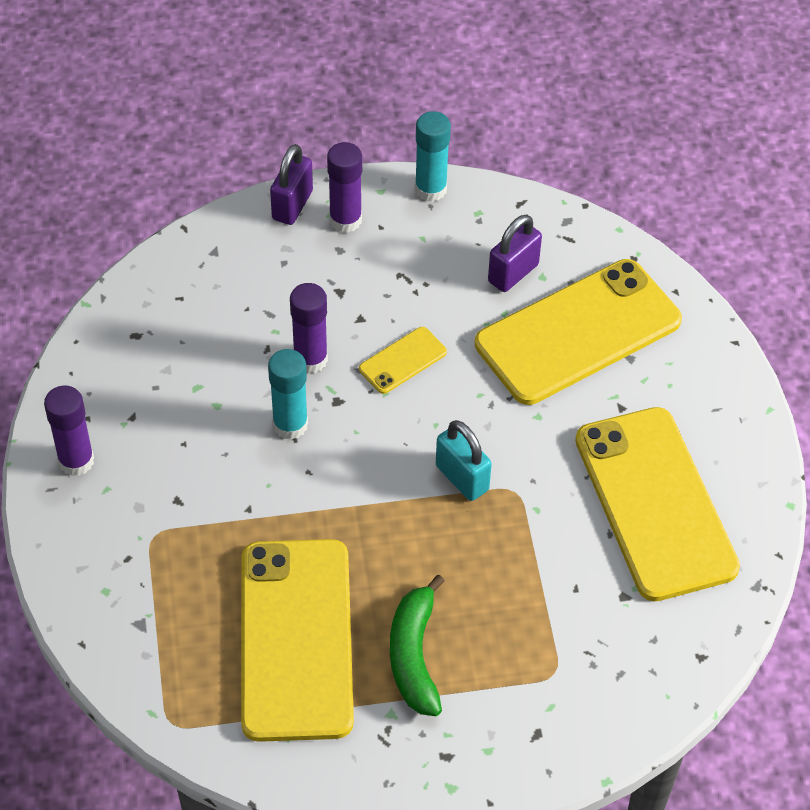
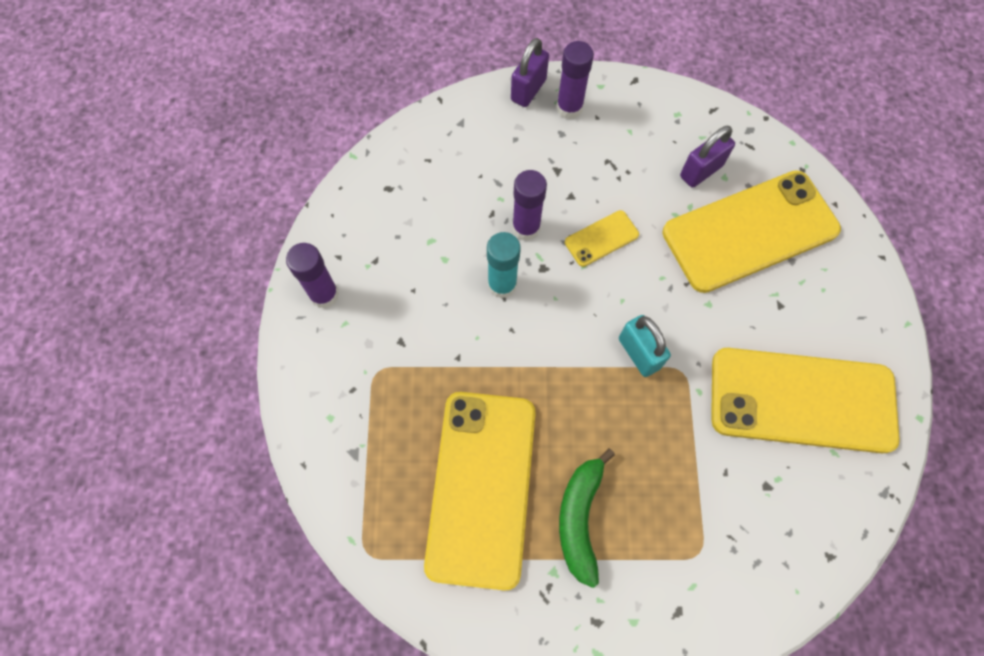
camera: 10 degrees right, 15 degrees up
turquoise glue stick [415,111,451,202] -> none
yellow phone [575,407,740,602] -> yellow phone turned 75 degrees counterclockwise [711,348,900,453]

